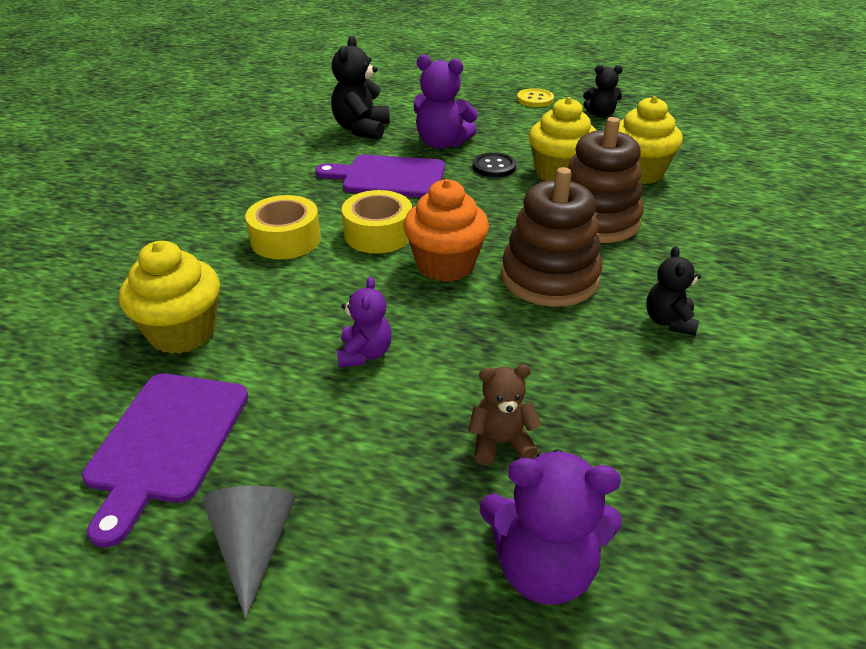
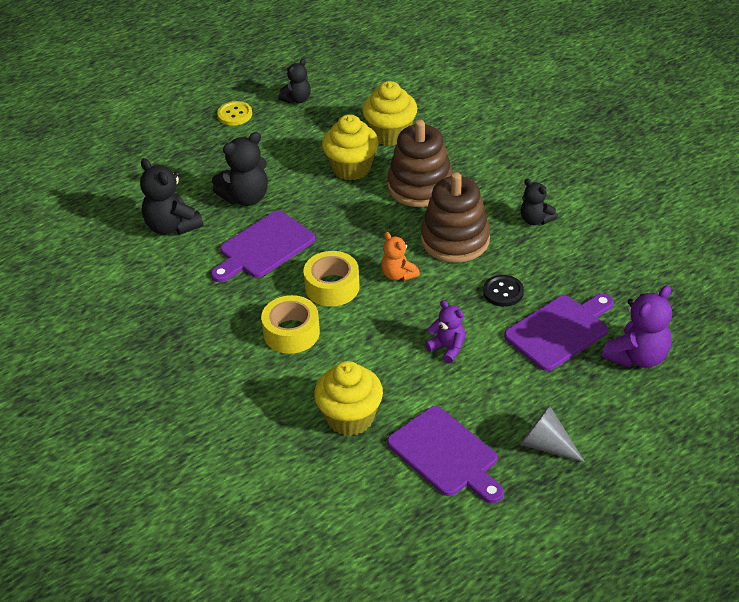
camera: 50 degrees left, 5 degrees up
orange cupcake [404,179,489,282] -> orange teddy bear [381,232,420,281]
purple teddy bear [414,55,478,149] -> black teddy bear [212,132,268,206]
brown teddy bear [468,364,542,466] -> purple cutting board [504,294,614,371]
black button [473,152,516,178] -> black button moved to [483,275,524,307]

